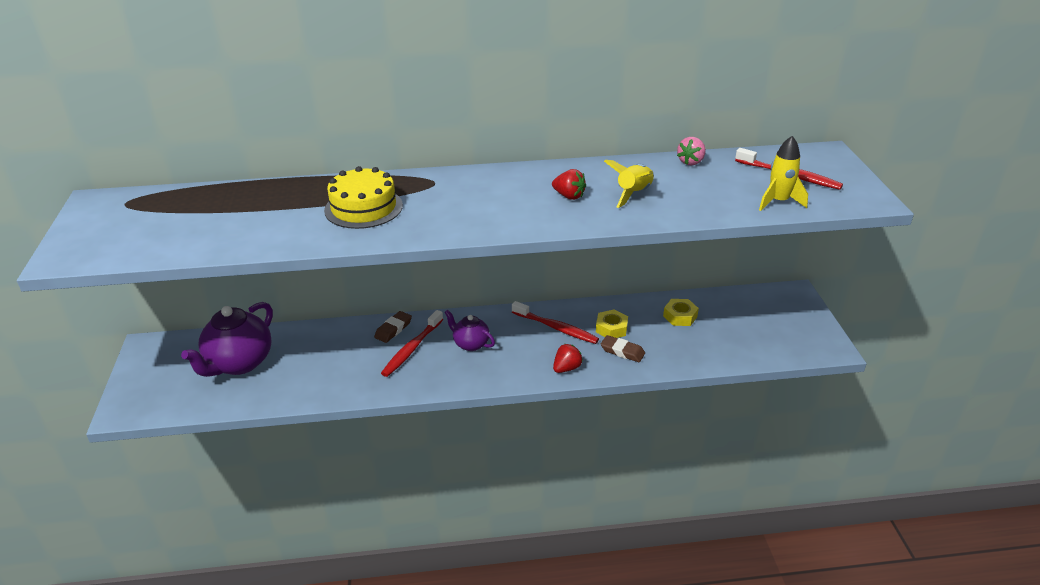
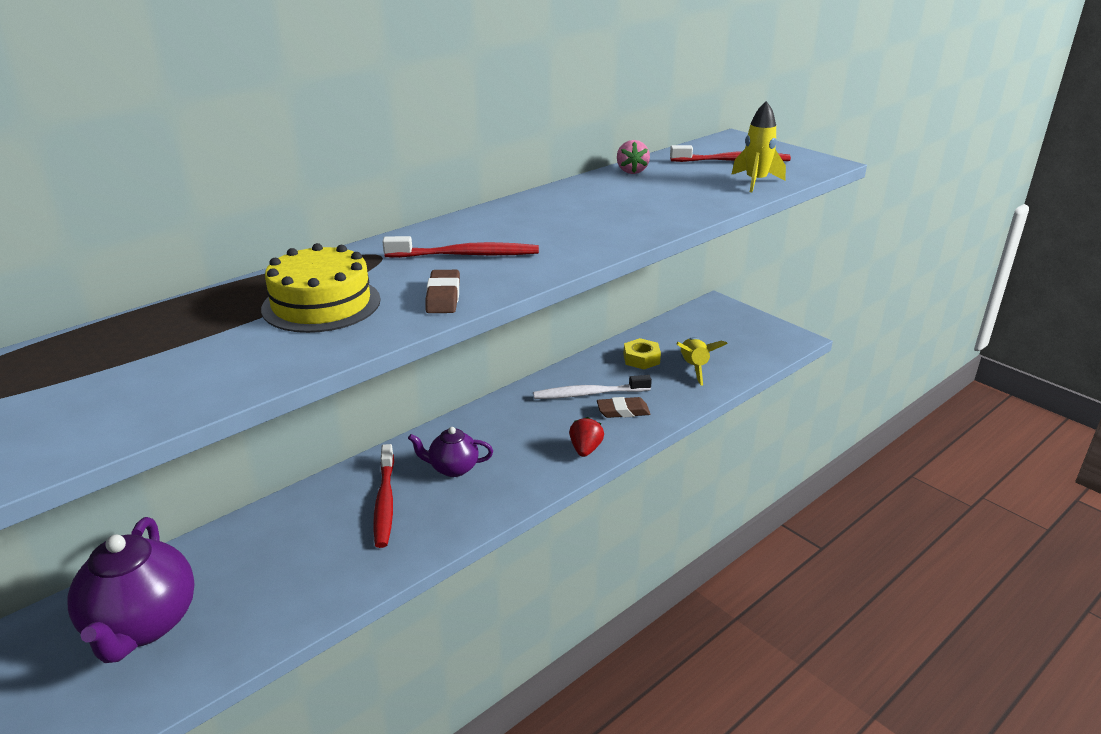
camera: 35 degrees left, 5 degrees down
brown eraser [374,311,412,343] -> brown eraser moved to [425,270,460,313]
red toothbrush [512,301,599,344] -> red toothbrush moved to [383,236,539,258]
red strawberry [552,169,586,200] -> none
yellow nut [596,309,628,338] -> white toothbrush [533,375,652,399]
yellow rocket [604,160,654,208] -> yellow rocket moved to [676,337,728,386]

